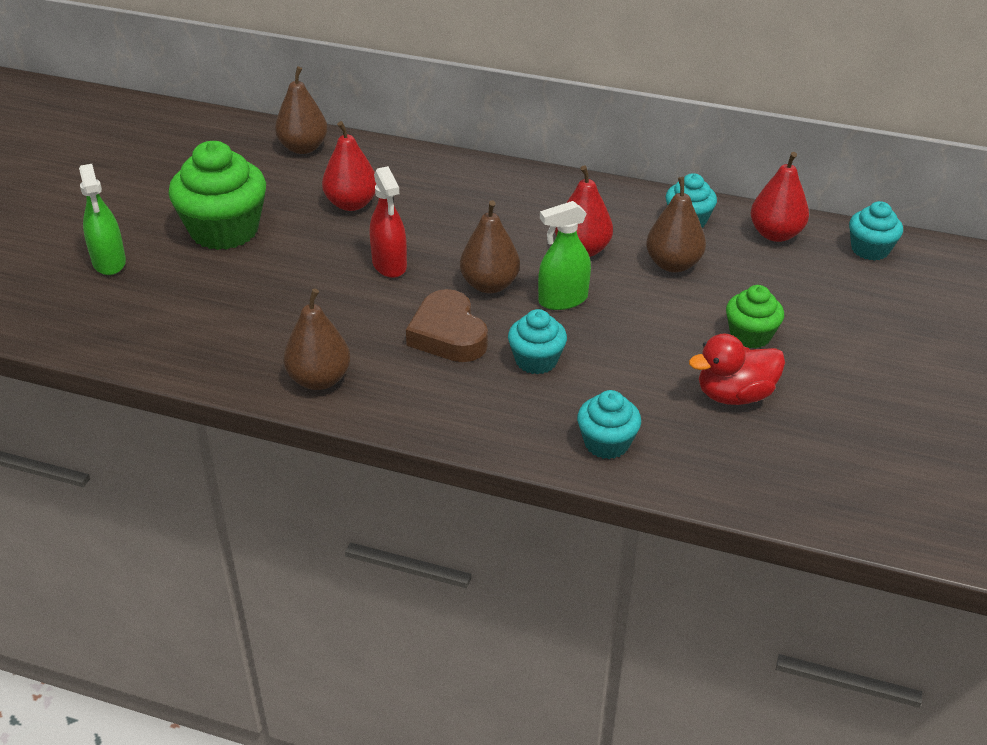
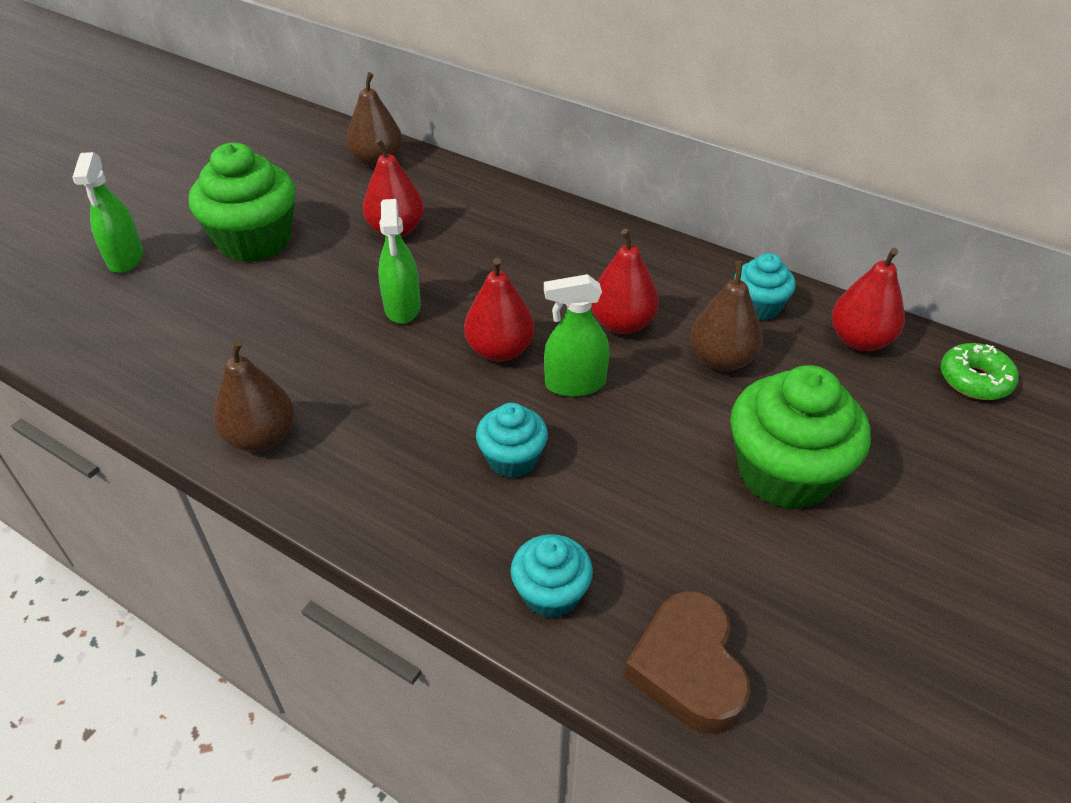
camera: 15 degrees right, 5 degrees up
red spray bottle [370,166,407,278] -> green spray bottle [378,199,421,324]
brown heart [406,289,488,362] -> brown heart moved to [624,591,751,734]
brown pear [460,200,520,293] -> red pear [464,258,534,362]
red duck [689,334,785,405] -> none
green cupcake [726,285,784,349] -> green cupcake [730,365,871,510], size x1.83
turquoise cupcake [849,201,903,261] -> green donut [940,343,1019,400]

